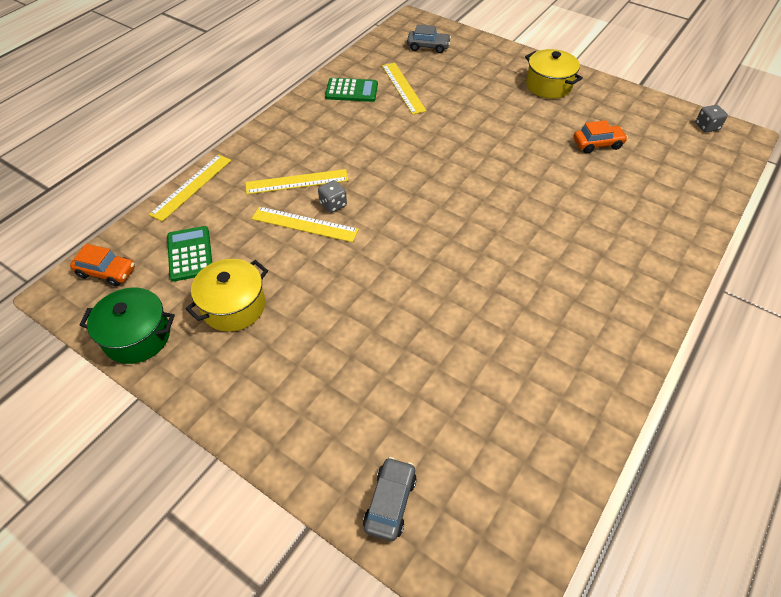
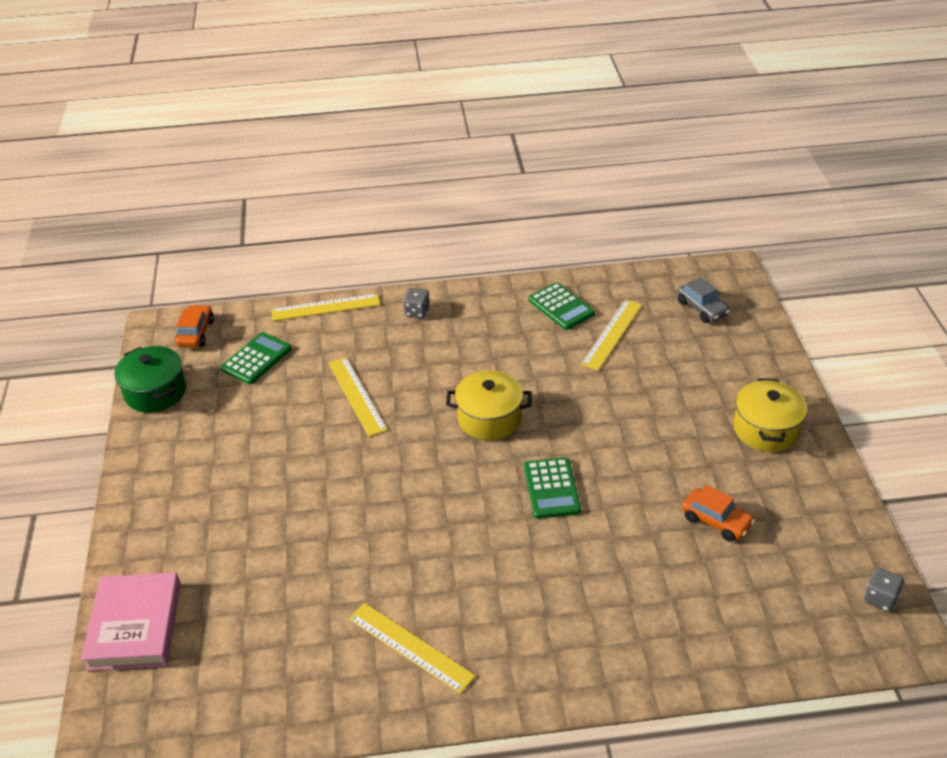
camera: 50 degrees right, 10 degrees down
orange car [70,244,135,287] -> orange car turned 150 degrees counterclockwise [175,305,214,347]
yellow pot [186,259,268,332] -> yellow pot moved to [446,371,532,440]
yellow ruler [245,169,349,194] -> yellow ruler moved to [349,603,476,694]
grey dice [318,180,347,213] -> grey dice moved to [403,288,430,318]
grey car [363,457,417,541] -> pink book [81,572,181,671]
none -> green calculator [524,457,581,519]

